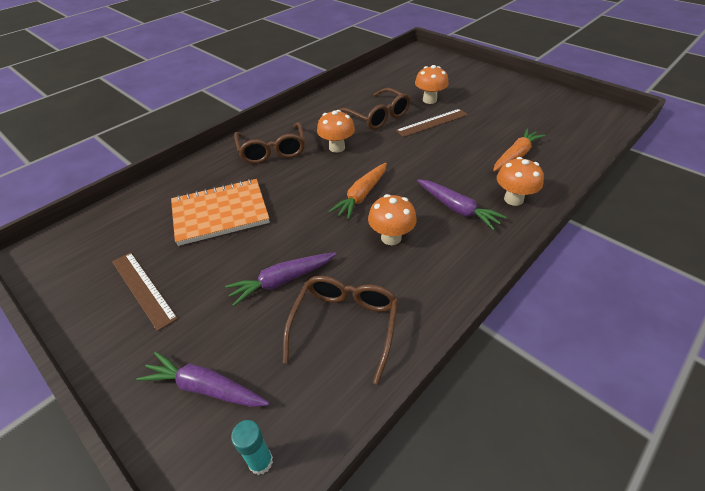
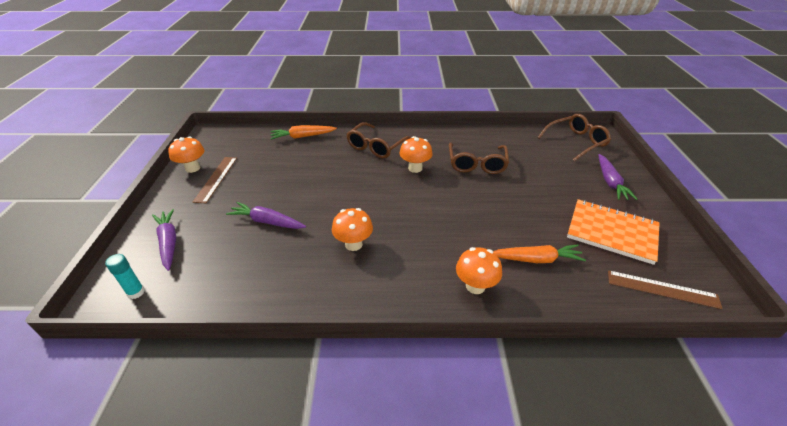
camera: 45 degrees right, 5 degrees down
orange notebook [171,179,270,246] -> orange notebook moved to [567,199,660,265]
brown glasses [283,276,398,385] -> brown glasses moved to [537,114,611,161]
orange carrot [329,163,387,220] -> orange carrot moved to [270,125,337,140]
brown ruler [396,109,468,137] -> brown ruler moved to [608,270,723,309]
orange mushroom [415,65,448,104] -> orange mushroom moved to [168,136,205,173]
purple carrot [417,179,507,230] -> purple carrot moved to [598,154,637,200]

